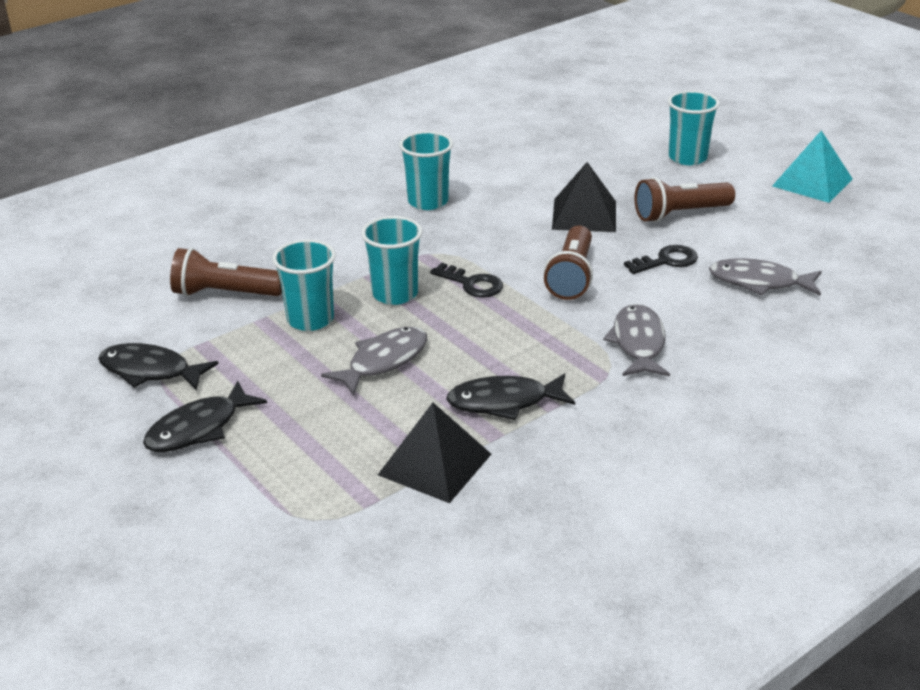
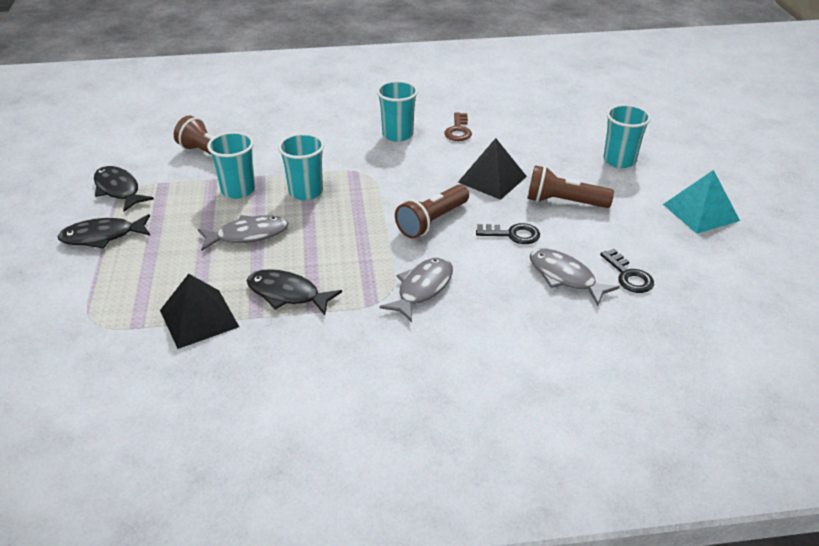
camera: 30 degrees right, 5 degrees up
black key [430,263,503,298] -> black key moved to [600,249,654,293]
none -> brown key [445,112,472,141]

